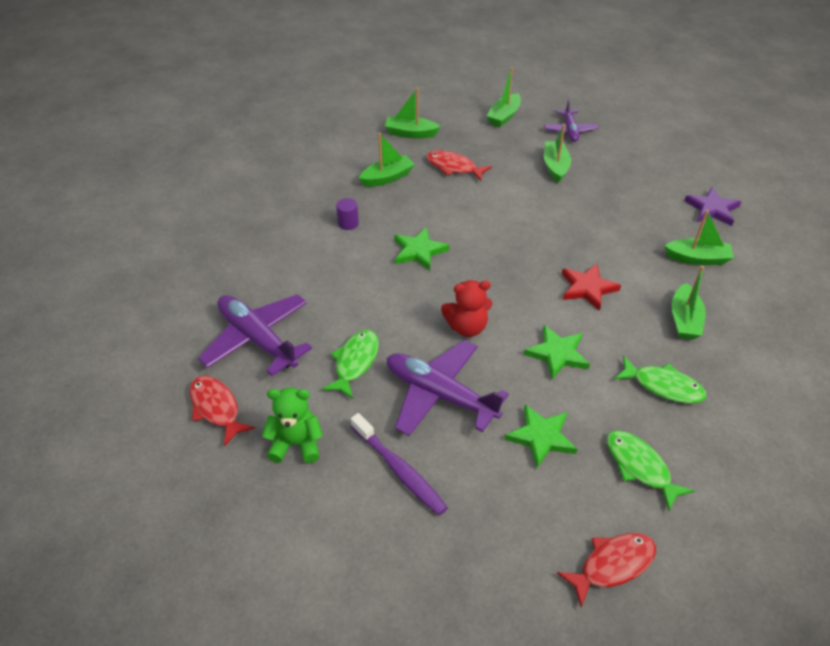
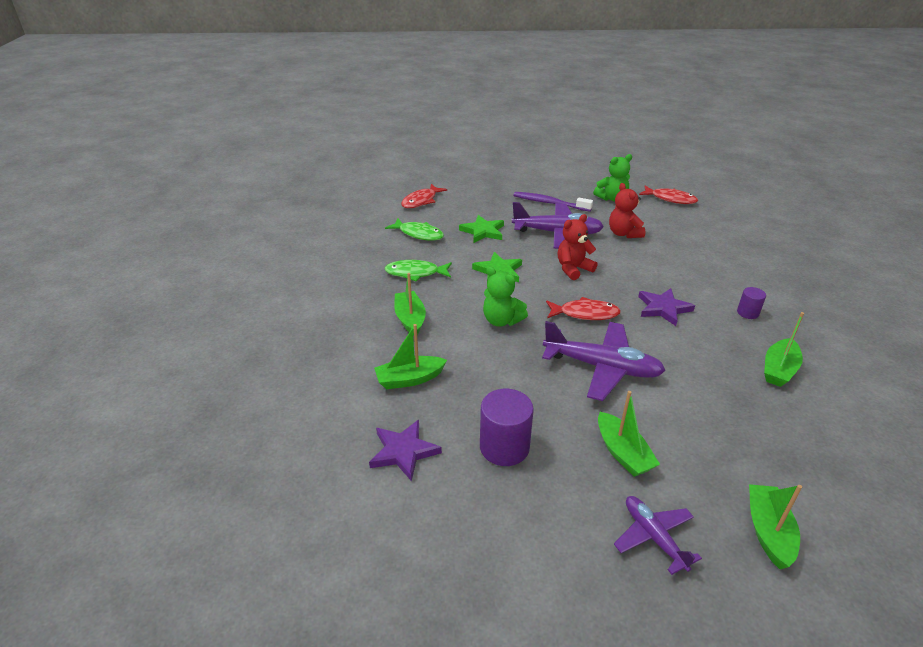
camera: 155 degrees right, 10 degrees down
purple plane [198,294,312,376] -> purple plane moved to [542,321,666,401]
green fish [322,330,379,399] -> red teddy bear [609,183,646,238]
green boat [385,88,441,138] -> none
green star [394,227,449,271] -> purple star [638,288,695,326]
red fish [426,150,492,181] -> red fish moved to [546,297,621,320]
red star [562,264,621,311] -> green teddy bear [483,267,528,327]
none -> purple cylinder [480,389,534,466]

